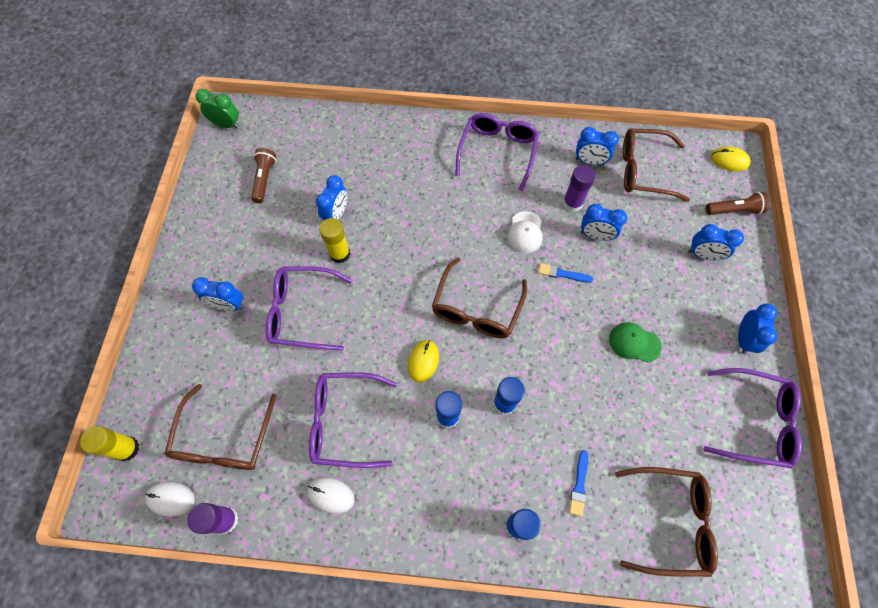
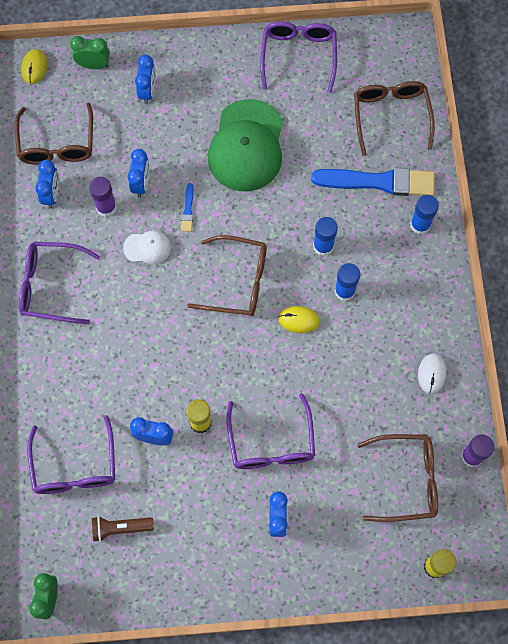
camera: 100 degrees left, 5 degrees up
white mouse [145,482,195,517] -> none
purple glasses [309,372,397,468] -> purple glasses moved to [27,415,115,494]
blue brush [569,450,588,516] -> blue brush [311,168,435,196], size x2.37
green cap [609,322,662,363] -> green cap [208,99,283,191], size x2.18
brown flashlight [706,192,770,215] -> green clock [70,36,110,69]
blue clock [738,304,778,354] -> none

